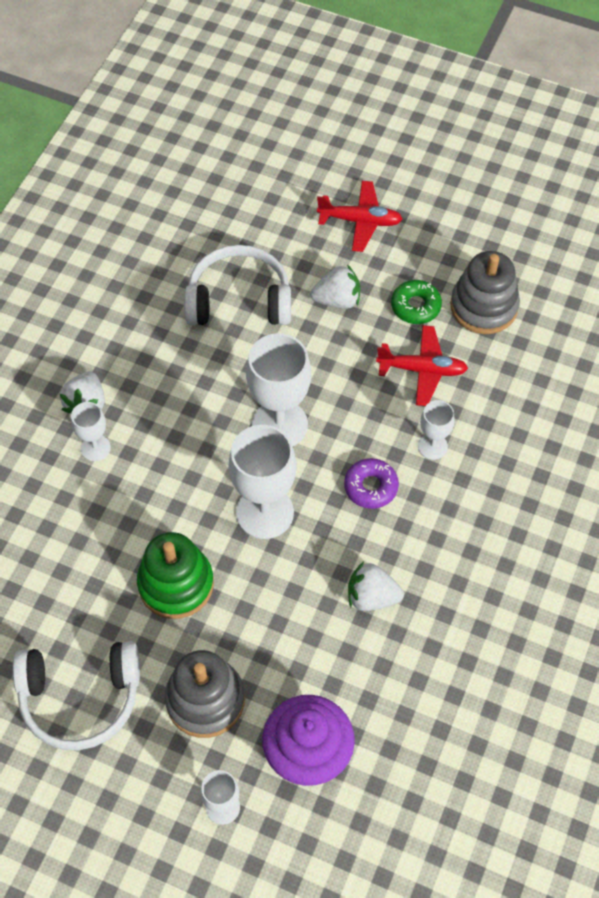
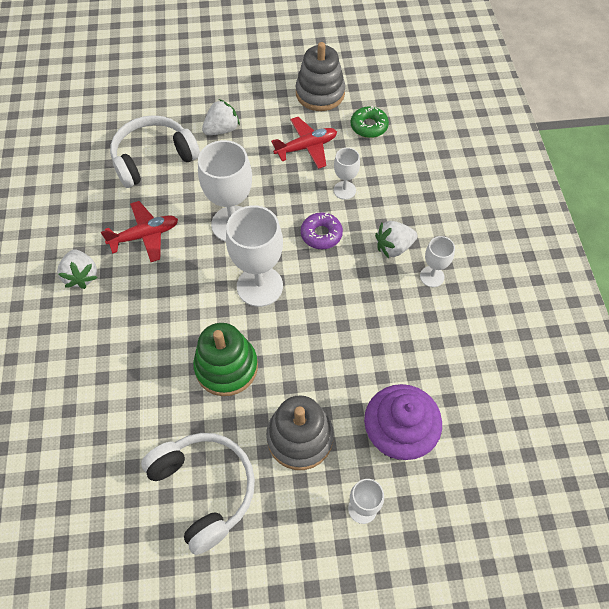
camera: 30 degrees left, 0 degrees up
white headphones [13,641,140,750] -> white headphones turned 90 degrees counterclockwise [141,433,255,555]
white goblet [71,402,111,461] -> white goblet moved to [420,236,455,287]
red plane [317,181,402,252] -> red plane moved to [101,201,178,262]
white strawberry [348,562,404,611] -> white strawberry moved to [375,221,417,258]
green donut [391,280,442,324] -> green donut moved to [351,106,389,138]

